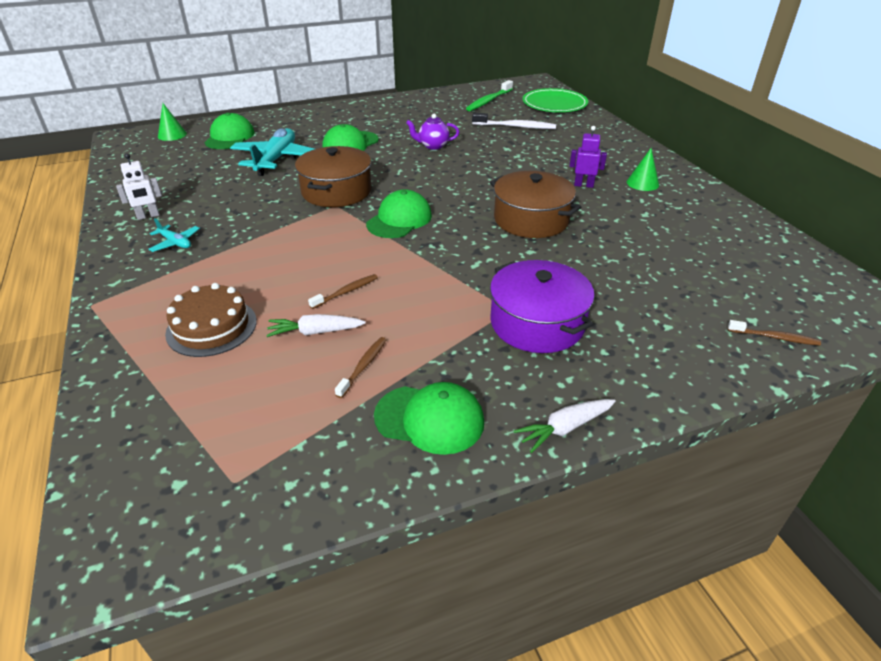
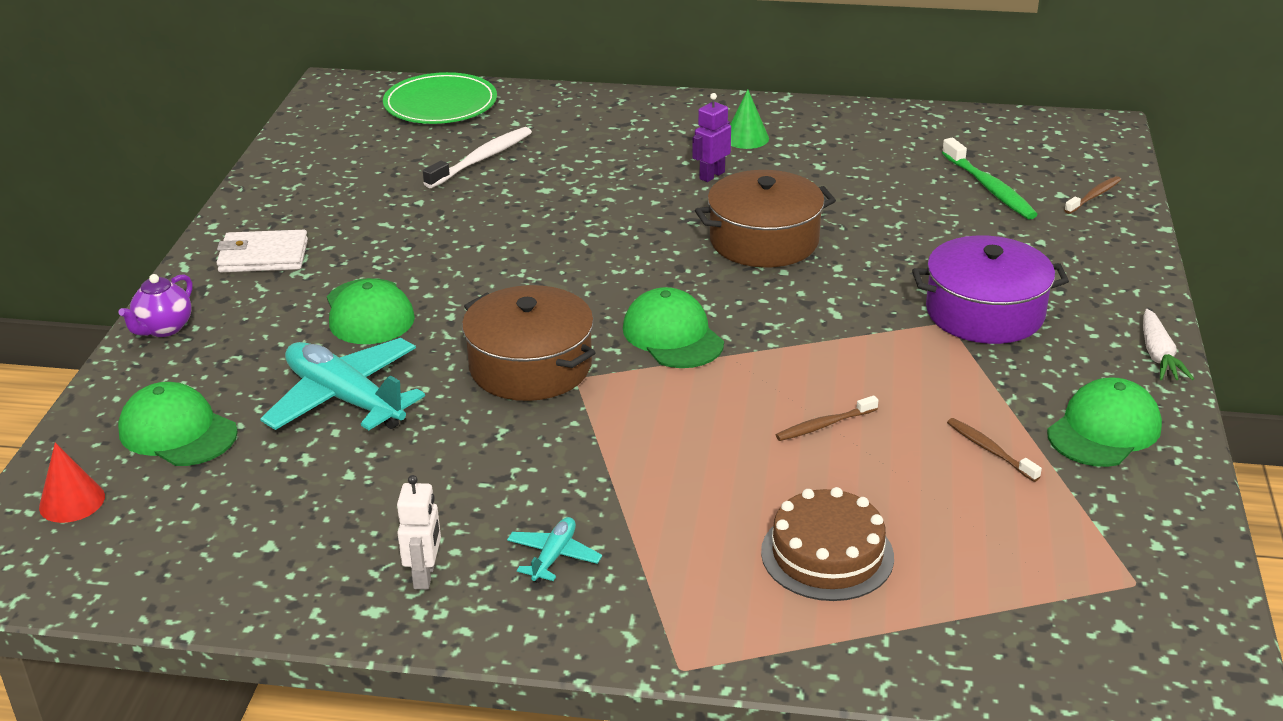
camera: 60 degrees left, 5 degrees down
turquoise plane [148,218,200,252] -> turquoise plane turned 45 degrees counterclockwise [507,517,602,583]
green cone [158,103,187,141] -> red cone [39,443,105,523]
white carrot [266,314,366,337] -> none
brown toothbrush [308,274,378,309] -> brown toothbrush turned 105 degrees counterclockwise [776,396,878,441]
purple teapot [406,114,459,150] -> purple teapot moved to [118,274,193,337]
green toothbrush [466,80,513,111] -> green toothbrush moved to [942,138,1038,220]
none -> white wallet [217,230,308,272]

